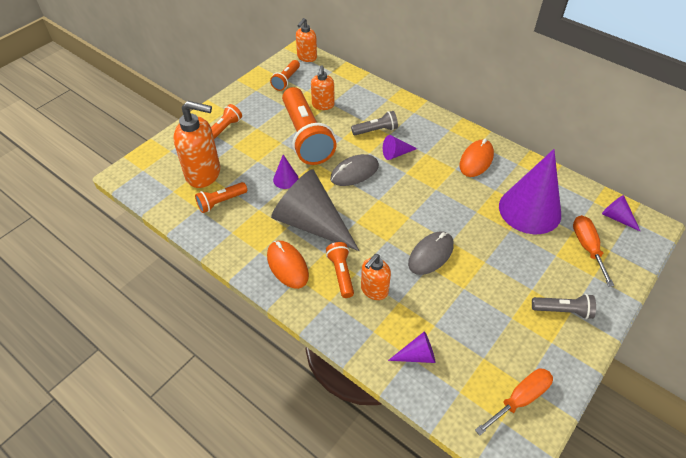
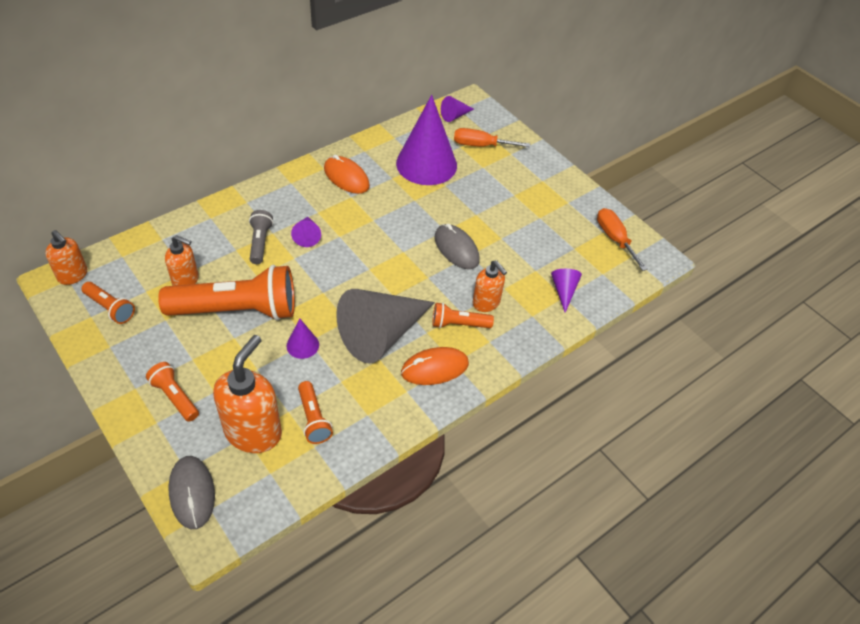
camera: 80 degrees left, 0 degrees up
grey mouse [330,154,379,186] -> grey mouse moved to [168,456,215,529]
grey flashlight [532,294,596,319] -> none

